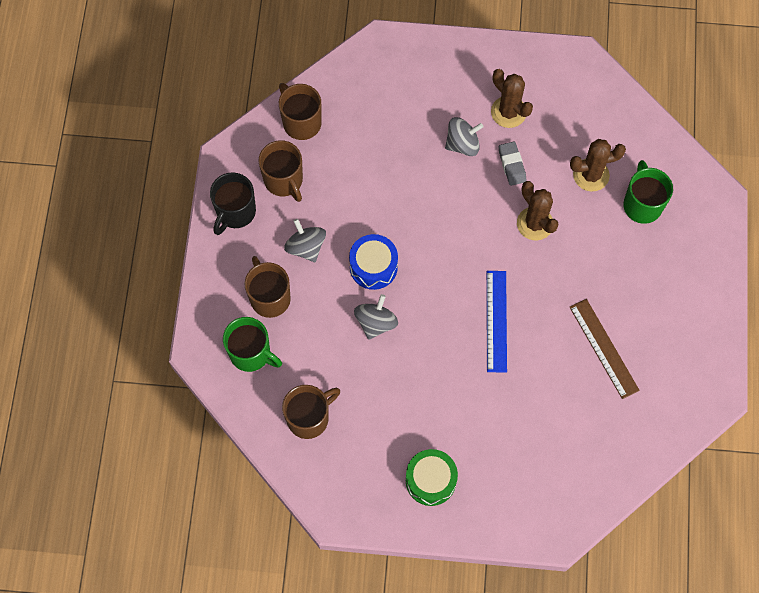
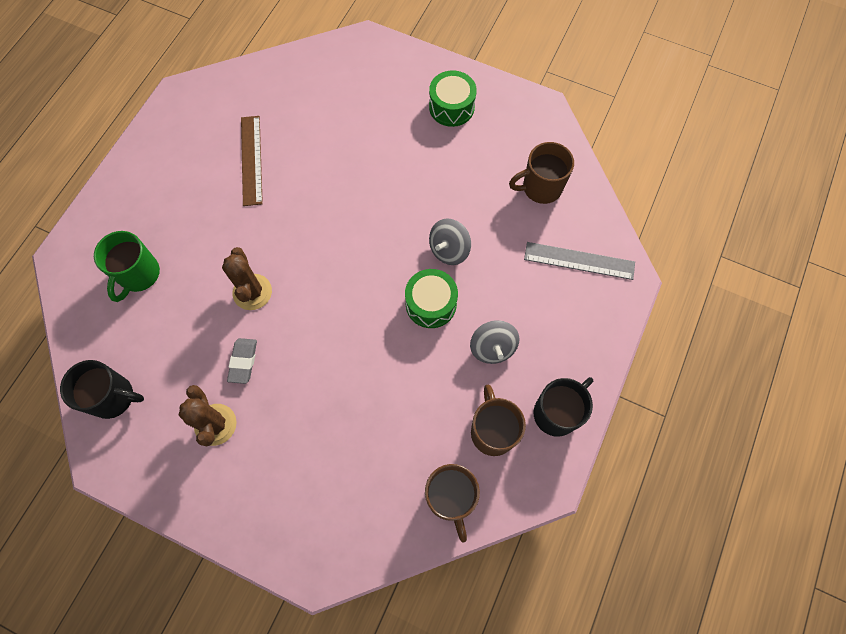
camera: 160 degrees left, 0 degrees up
green mug [223,317,282,372] -> grey ruler [524,242,635,280]
brown mug [245,256,291,318] -> none
blue drum [349,234,398,290] -> green drum [405,269,458,328]
grey spinning top [445,117,483,156] -> none
blue ruler [487,271,507,373] -> none
brown cactus [570,139,626,191] -> none
none -> black mug [60,360,144,419]

